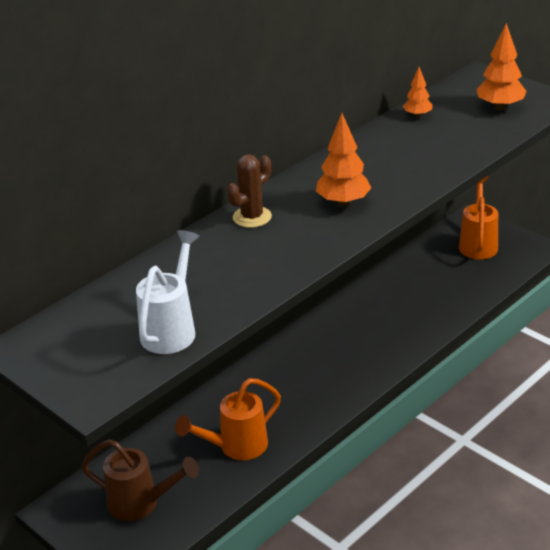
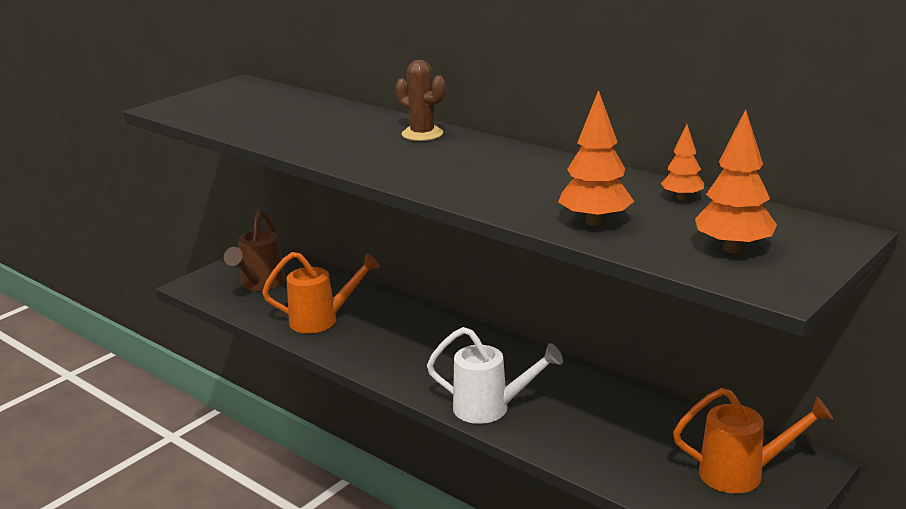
camera: 85 degrees right, 10 degrees down
white watering can [136,230,200,354] -> white watering can moved to [427,327,563,424]
orange watering can [175,378,281,460] -> orange watering can turned 120 degrees clockwise [262,252,380,333]
orange tree [316,113,372,207] -> orange tree moved to [558,90,634,226]

